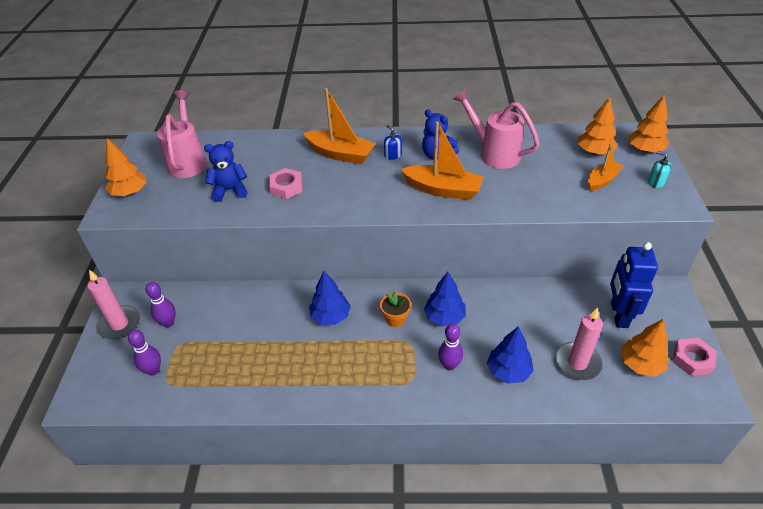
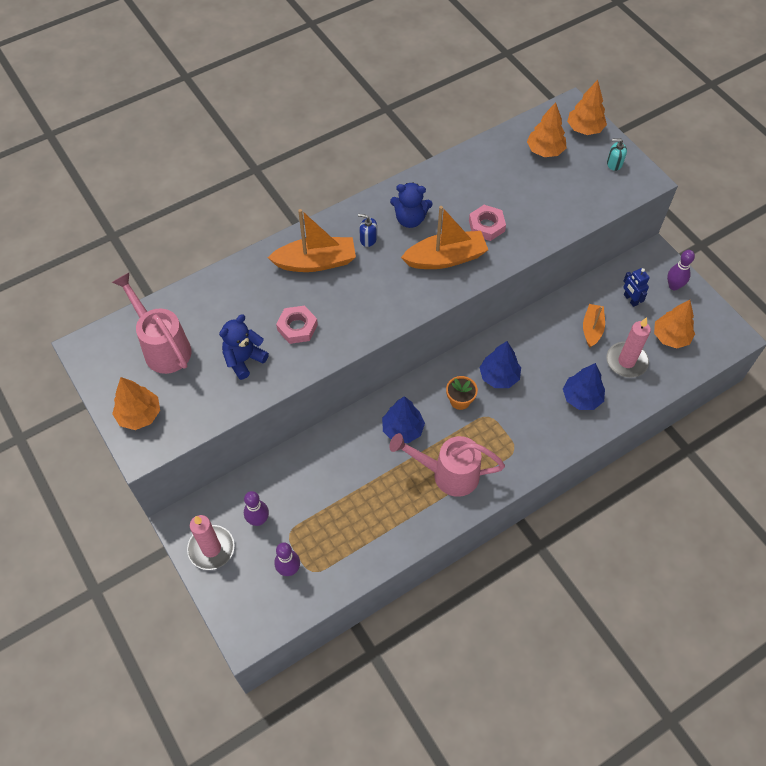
camera: 35 degrees left, 15 degrees up
purple bowling pin [438,324,463,370] -> purple bowling pin moved to [667,250,695,290]
pink watering can [454,89,540,169] -> pink watering can moved to [389,433,505,497]
orange boat [588,143,623,191] -> orange boat moved to [583,304,605,347]
blue robot [610,242,658,328] -> blue robot [623,268,650,307], size x0.54
pink nut [672,338,717,376] -> pink nut moved to [469,205,506,241]

